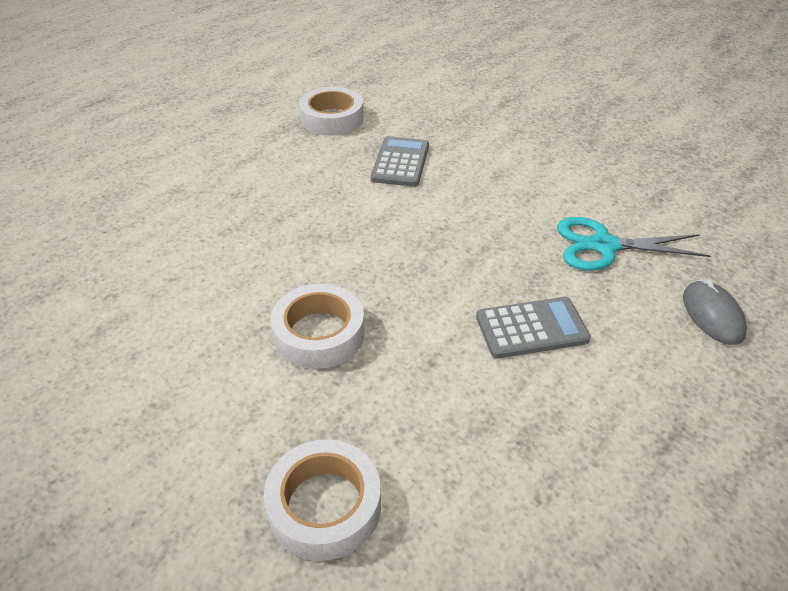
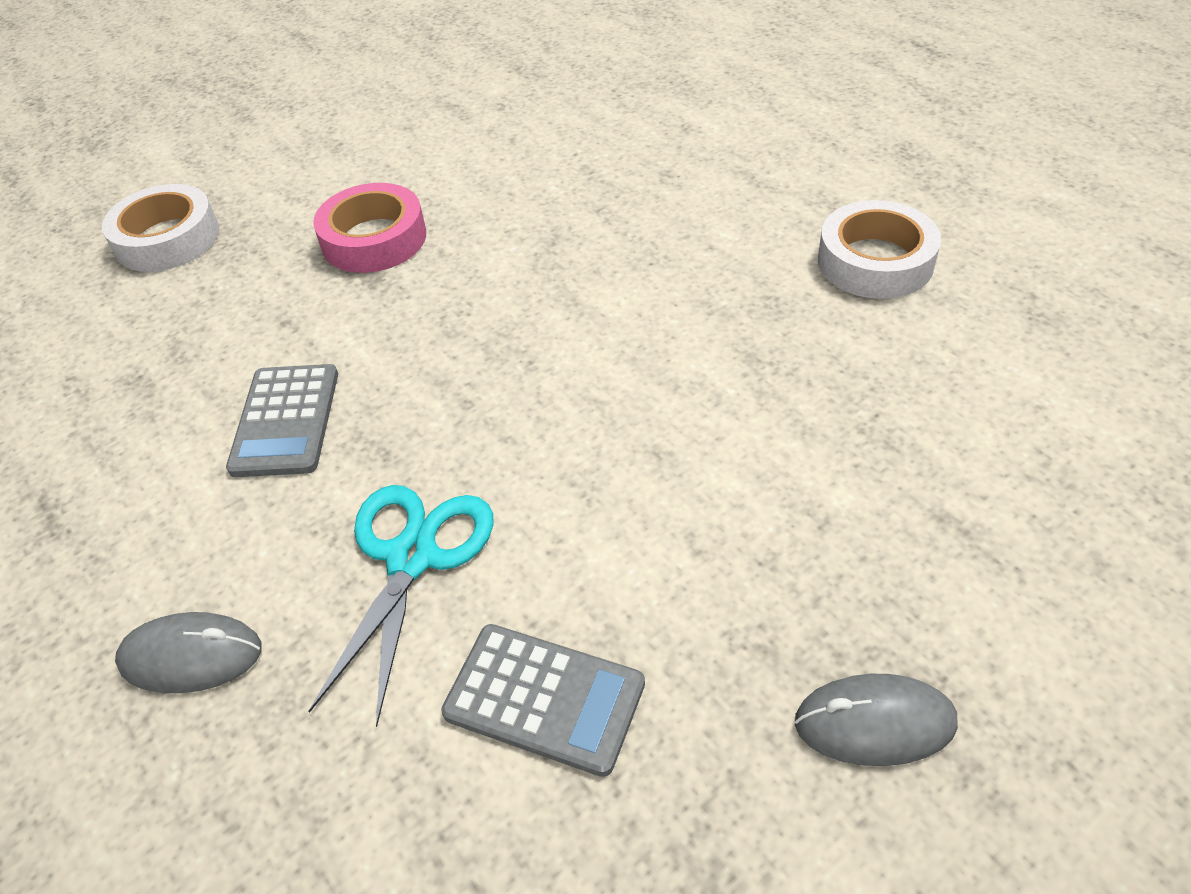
camera: 105 degrees right, 5 degrees up
white tape [270,284,365,369] -> pink tape [313,183,426,273]
grey calculator [371,136,429,187] -> grey calculator moved to [441,624,645,777]
none -> grey mouse [795,674,958,766]

